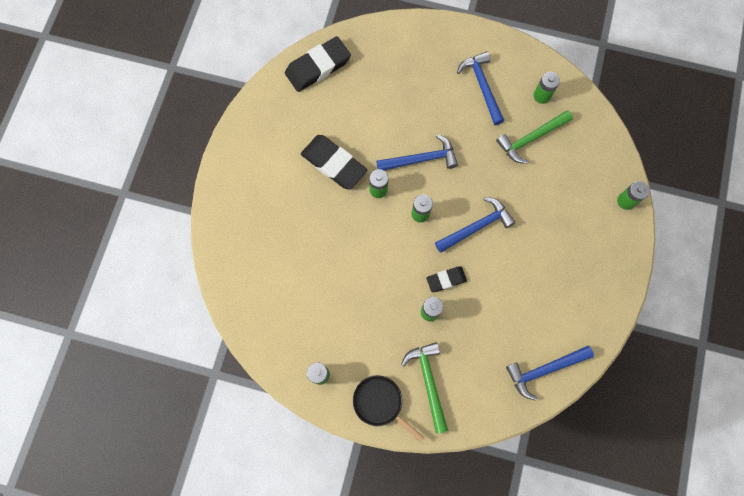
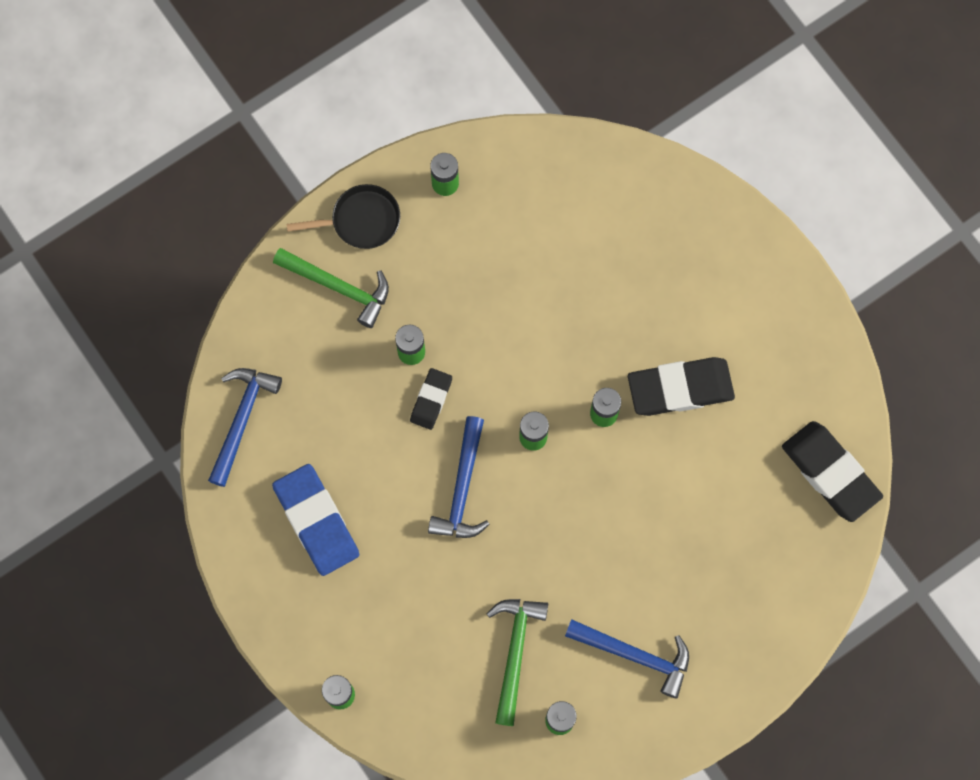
camera: 130 degrees right, 0 degrees up
black eraser [285,36,351,92] -> black eraser turned 45 degrees counterclockwise [782,421,883,522]
blue hammer [376,134,458,170] -> none
none -> blue eraser [272,464,359,576]

